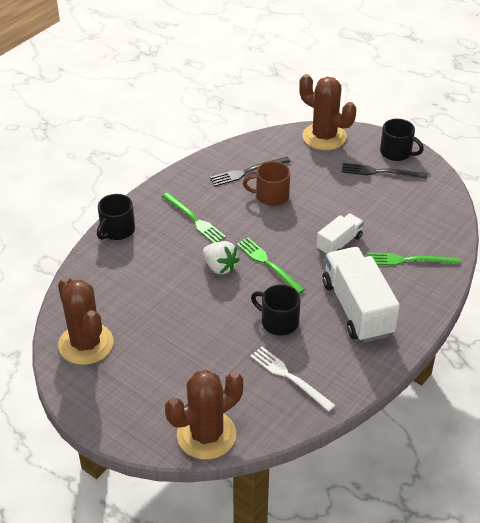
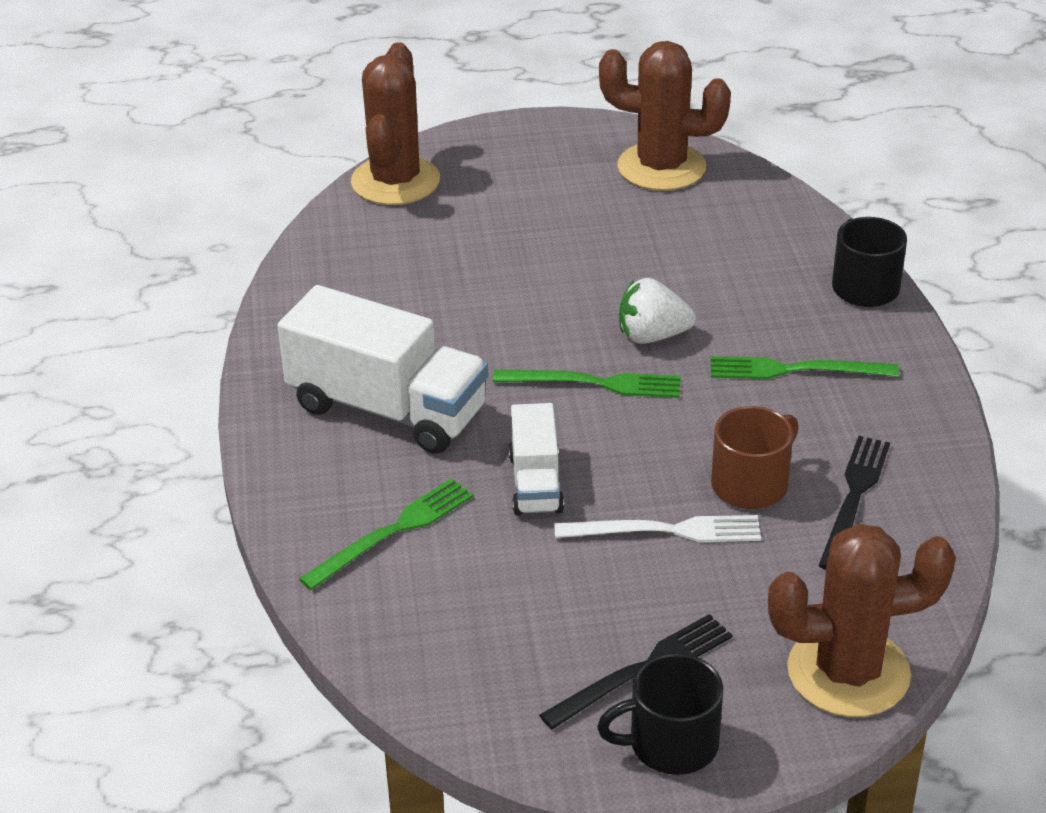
camera: 135 degrees right, 5 degrees down
white fork [250,347,336,412] -> white fork moved to [554,515,761,542]
black mug [251,285,301,335] -> none

